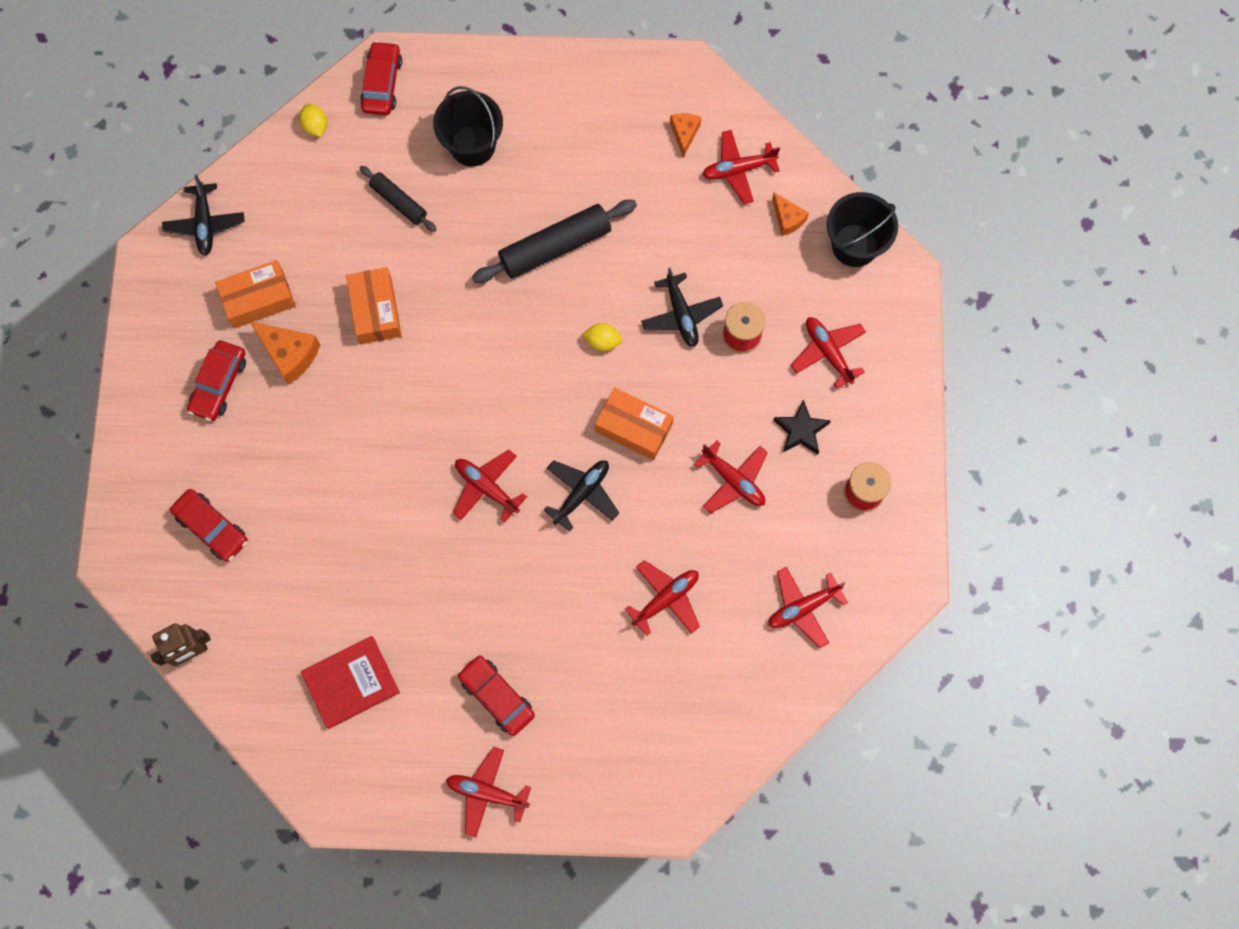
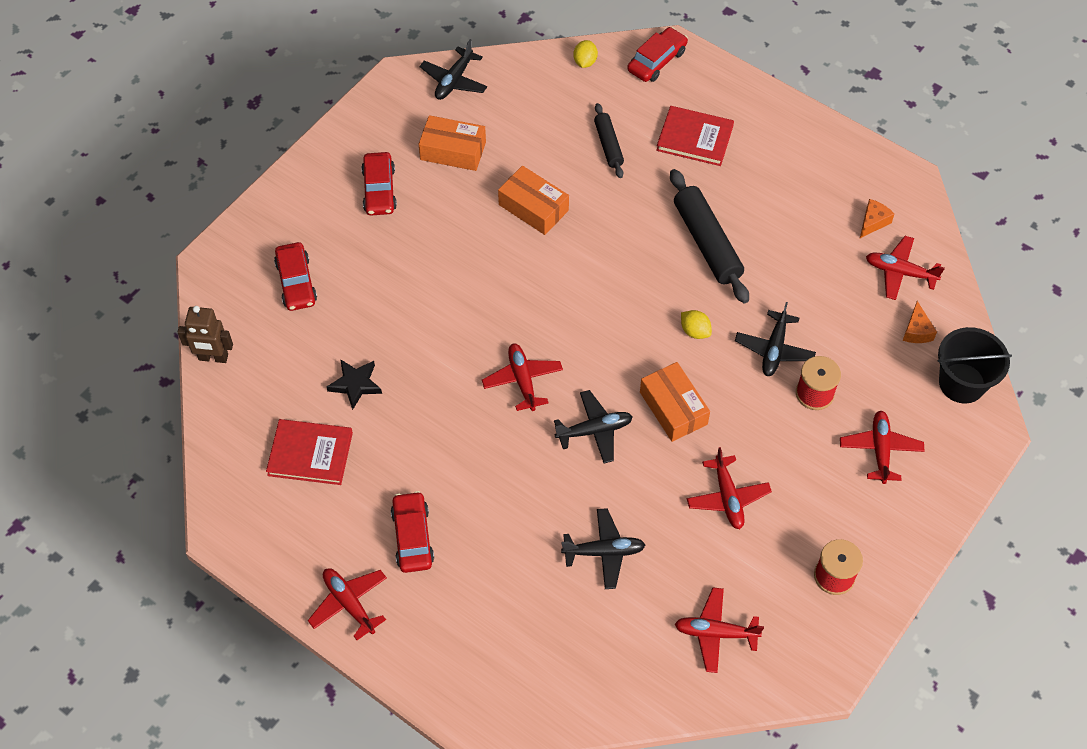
camera: 35 degrees right, 15 degrees down
red car [187,340,246,421] -> red car turned 60 degrees counterclockwise [361,152,397,215]
orange cheese [250,321,320,385] -> none
orange box [346,267,402,344] -> orange box turned 75 degrees counterclockwise [498,166,569,235]
black bucket [433,86,503,167] -> red book [656,106,734,166]
black rolling pin [472,200,637,283] -> black rolling pin turned 60 degrees clockwise [670,169,749,304]
red plane [625,560,700,636] -> black plane [561,508,645,589]
black star [773,400,831,455] -> black star moved to [326,359,382,410]

